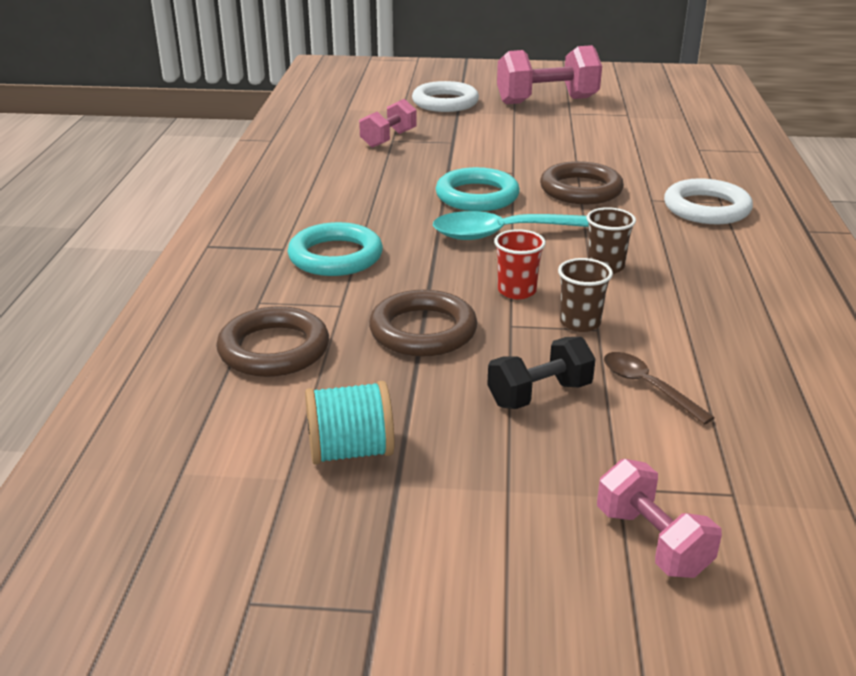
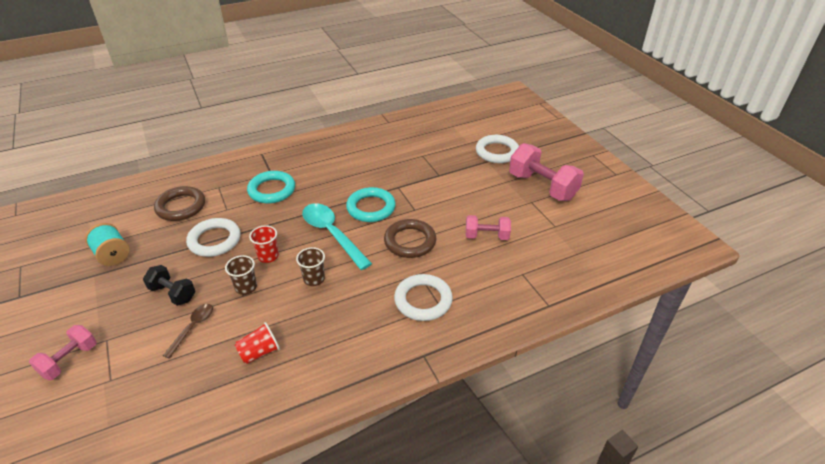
camera: 60 degrees right, 10 degrees up
pink dumbbell [359,99,417,148] -> pink dumbbell moved to [466,215,511,240]
brown ring [369,290,477,357] -> white ring [186,218,240,257]
none -> red cup [235,322,280,364]

